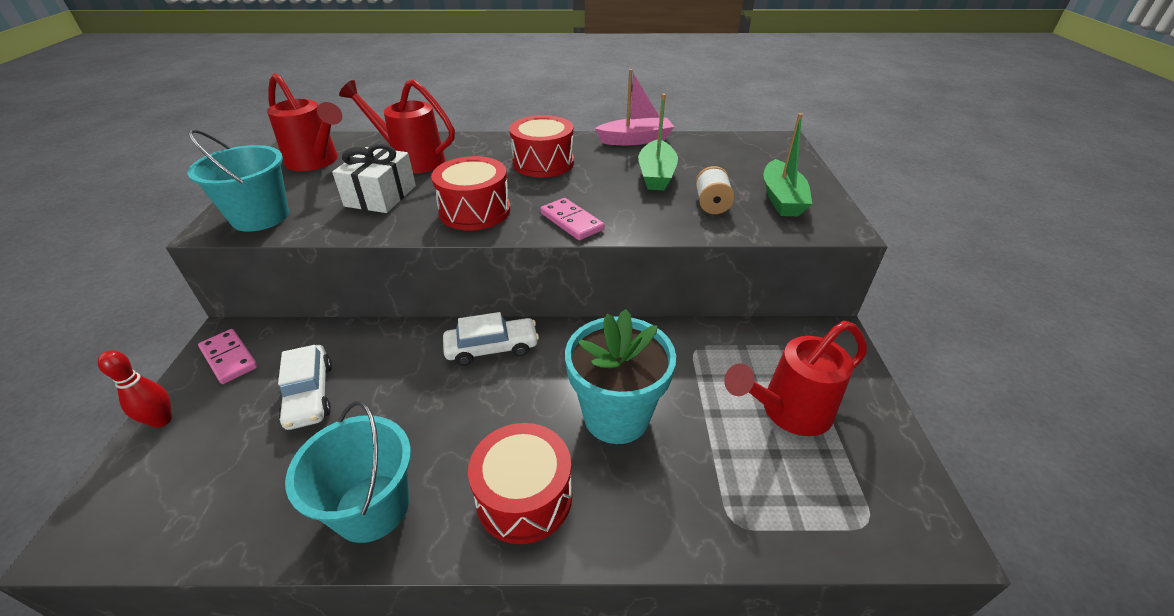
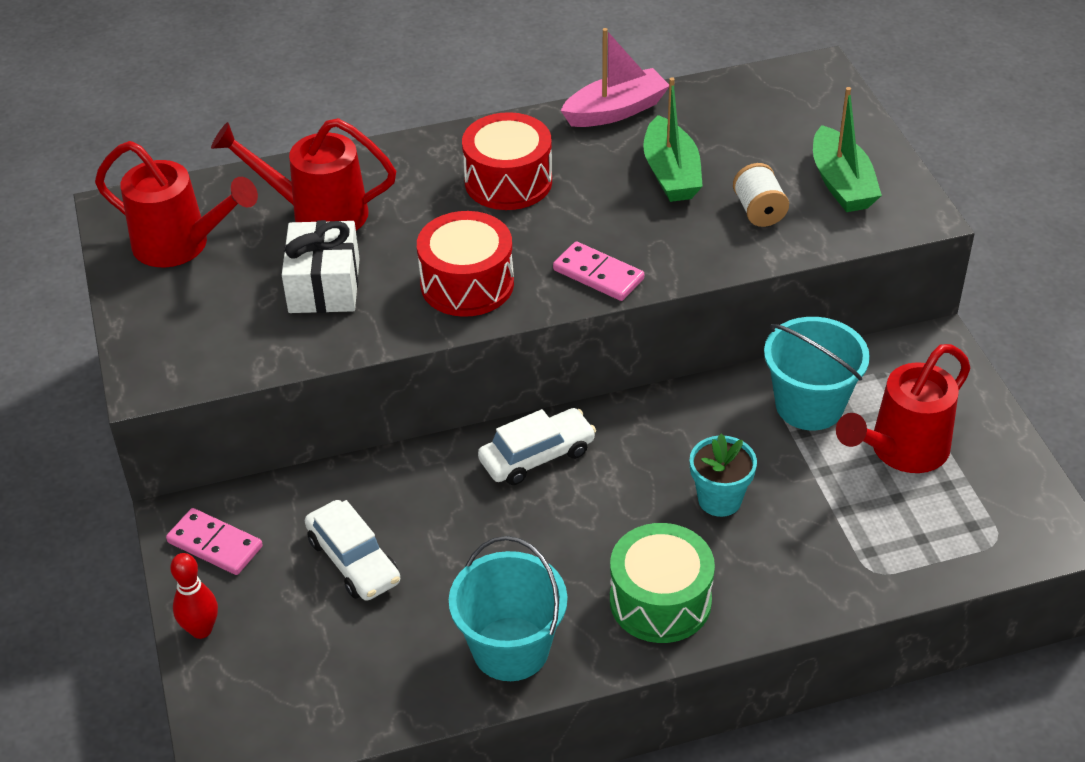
camera: 15 degrees left, 5 degrees up
turquoise bucket [187,129,289,232] -> turquoise bucket moved to [764,317,870,430]
red drum [468,423,572,544] -> green drum [610,523,715,643]
turquoise flower pot [565,309,676,444] -> turquoise flower pot [690,434,757,517], size x0.57

